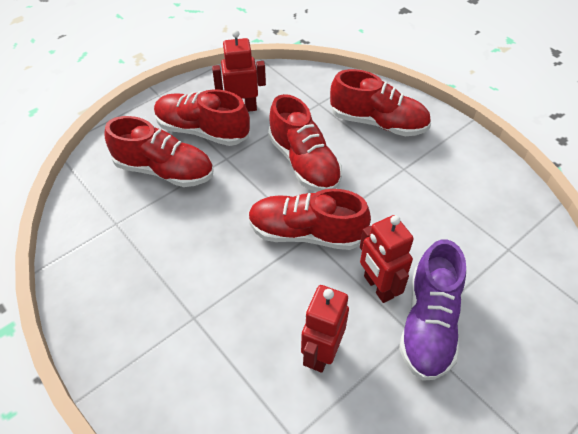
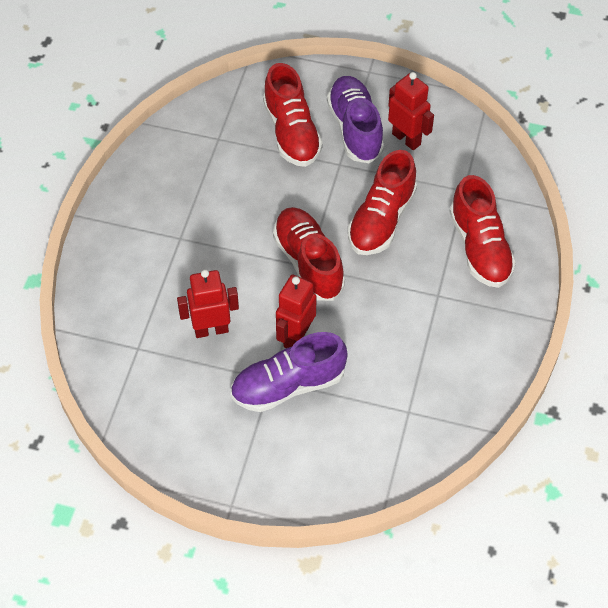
camera: 55 degrees right, 5 degrees up
red shoe [154,89,250,146] -> purple shoe [327,76,384,163]

